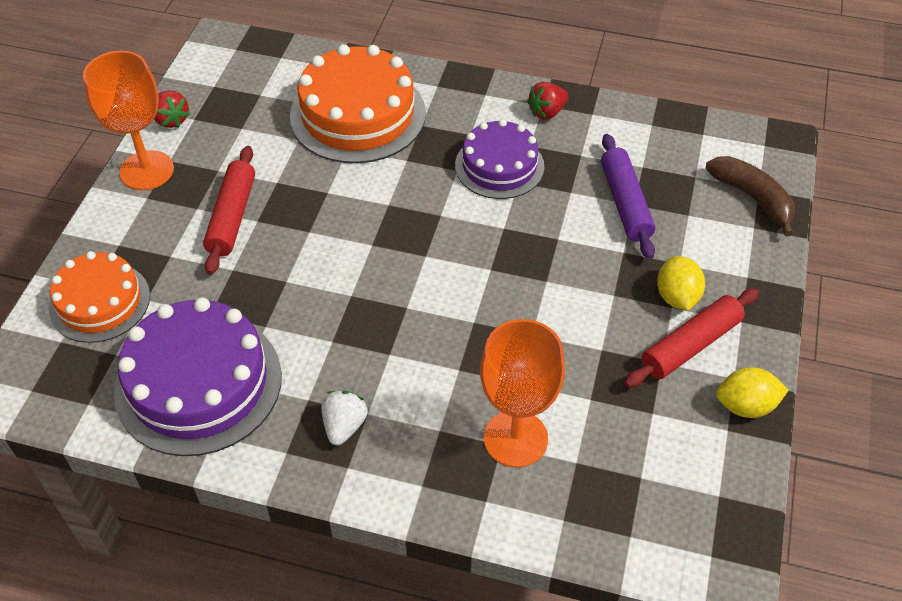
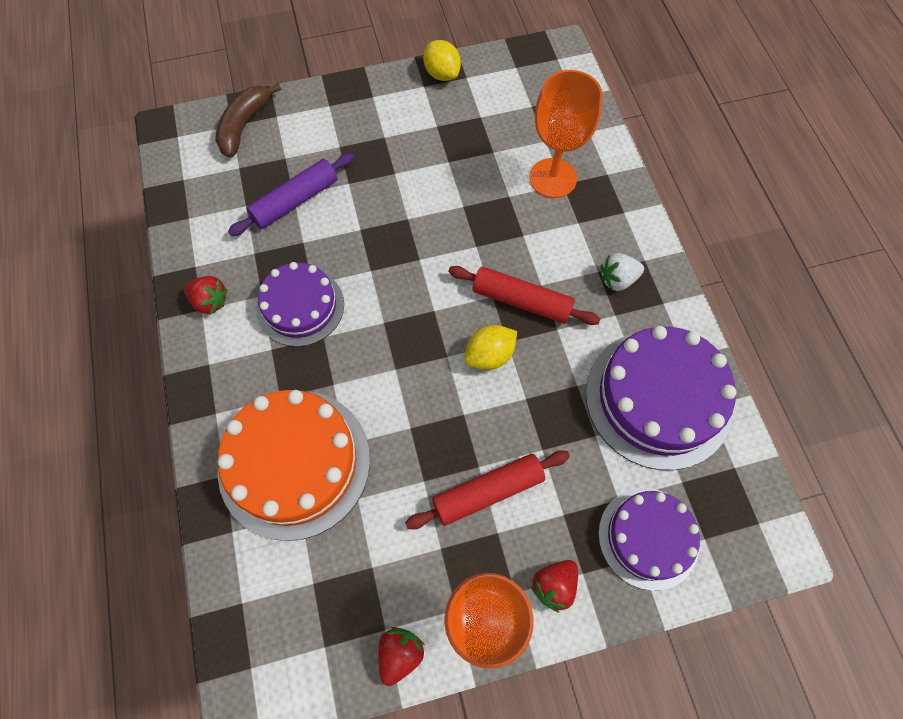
camera: 120 degrees left, 15 degrees up
orange cake [49,251,150,343] -> purple cake [598,488,700,591]
red rolling pin [624,288,759,388] -> red rolling pin moved to [448,266,600,325]
yellow lemon [657,256,705,311] -> yellow lemon moved to [465,325,517,370]
none -> red strawberry [531,560,578,613]

